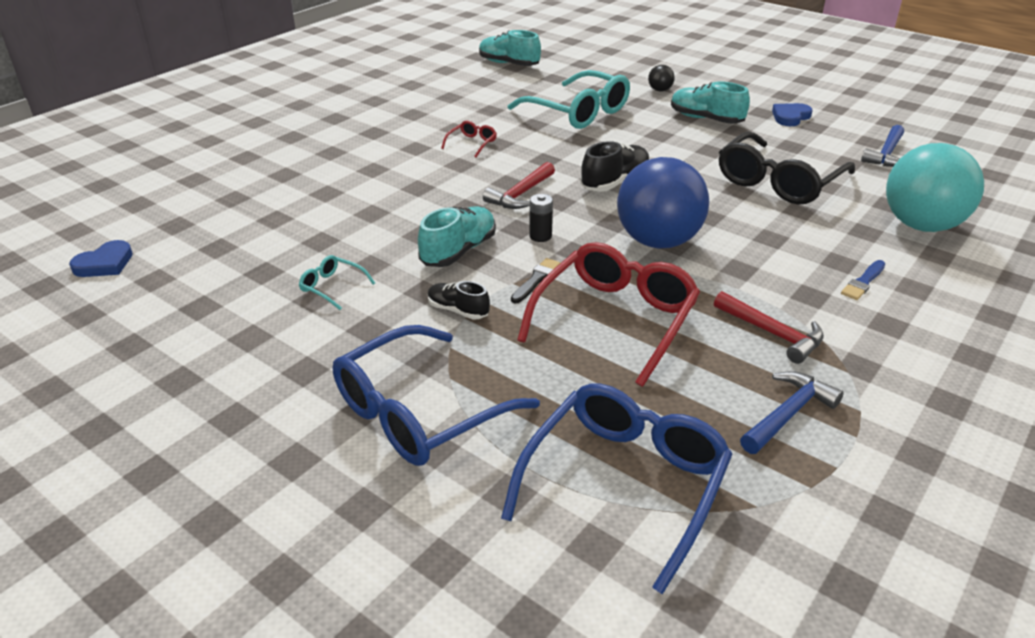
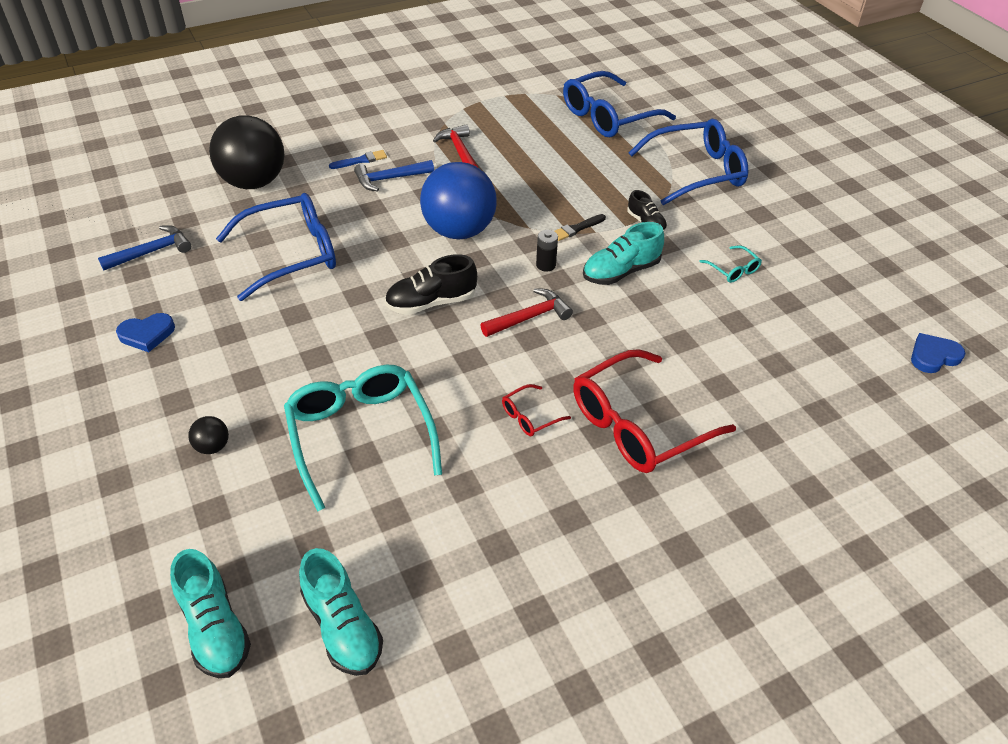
camera: 155 degrees left, 10 degrees up
red glasses [517,242,700,387] -> red glasses moved to [573,349,736,473]
turquoise shoe [671,82,750,124] -> turquoise shoe moved to [170,549,251,678]
black glasses [719,132,855,204] -> blue glasses [216,193,336,301]
blue hammer [740,371,844,454] -> blue hammer moved to [354,160,434,191]
turquoise ball [886,143,984,232] -> black ball [209,115,285,189]

